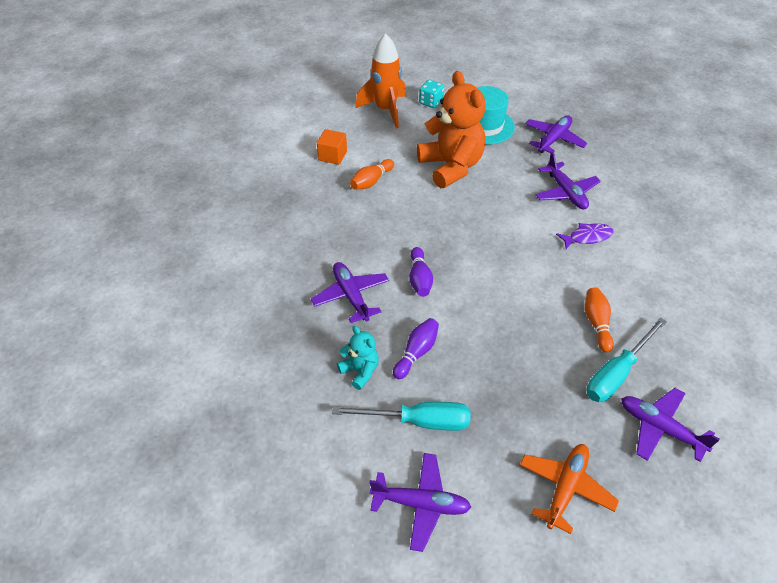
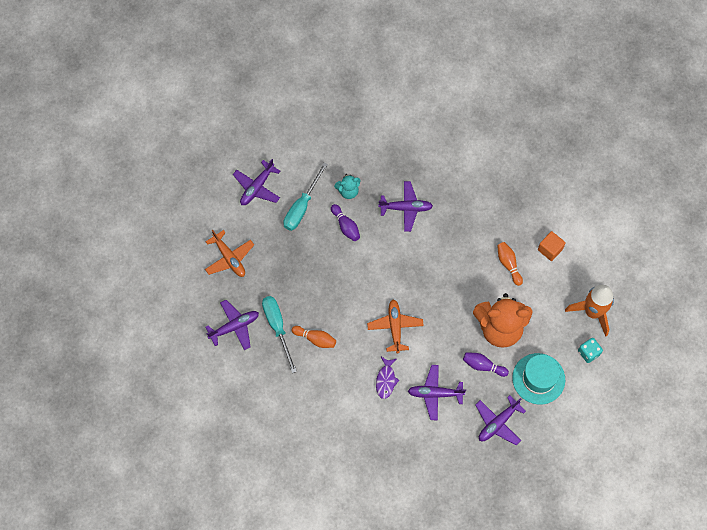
camera: 115 degrees right, 20 degrees up
purple bowling pin [409,247,433,297] -> purple bowling pin moved to [463,352,509,377]
purple plane [525,115,588,154] -> purple plane turned 75 degrees clockwise [475,395,526,445]
none -> orange plane [367,299,424,354]

